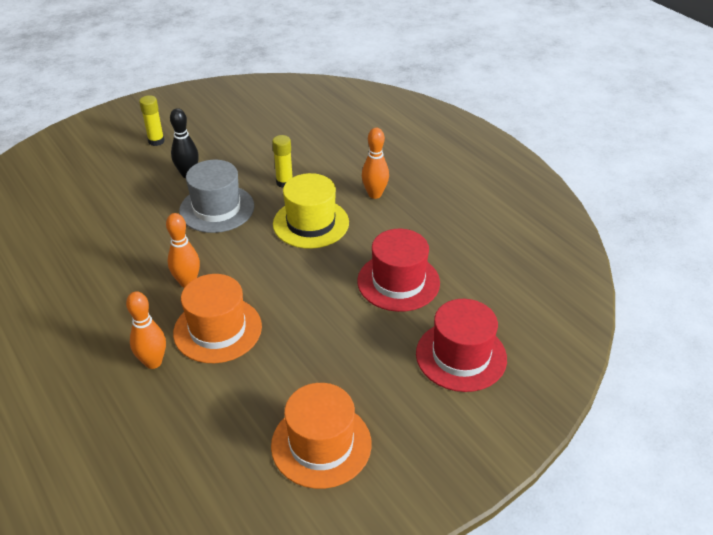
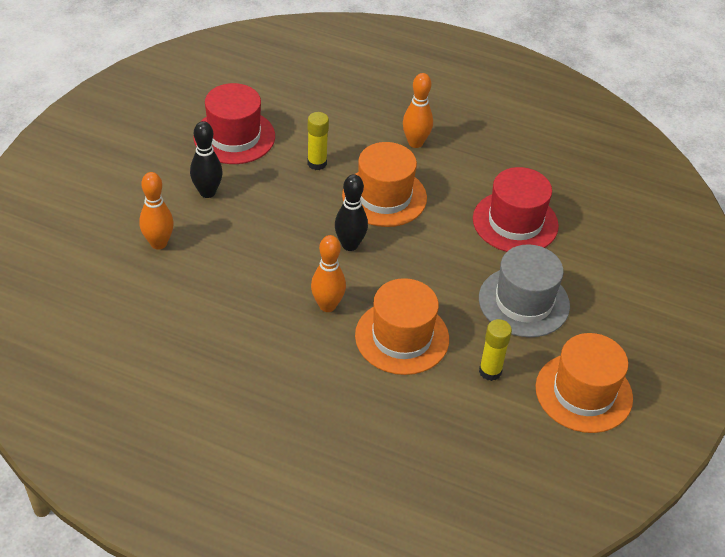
camera: 35 degrees left, 5 degrees up
orange bowling pin [126,291,166,369] -> orange bowling pin moved to [139,172,174,250]
yellow glue stick [139,95,165,146] -> yellow glue stick moved to [479,319,512,381]
grey hat [179,160,254,233] -> grey hat moved to [479,244,570,337]
yellow hat [273,173,349,249] -> orange hat [342,142,427,227]
red hat [416,299,507,392] -> red hat moved to [193,83,275,164]
none -> black bowling pin [335,174,368,251]

